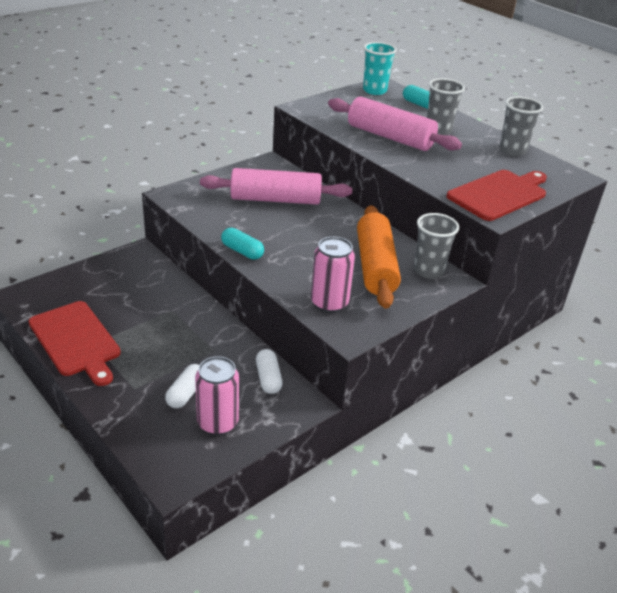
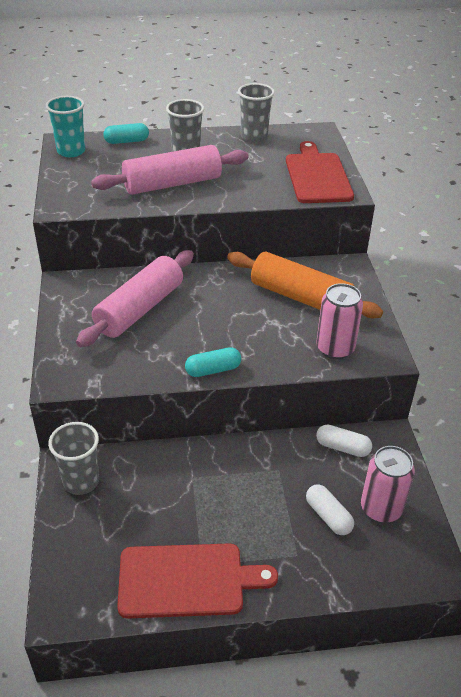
camera: 55 degrees left, 5 degrees up
grey cup [414,213,459,279] -> grey cup moved to [48,422,99,495]

